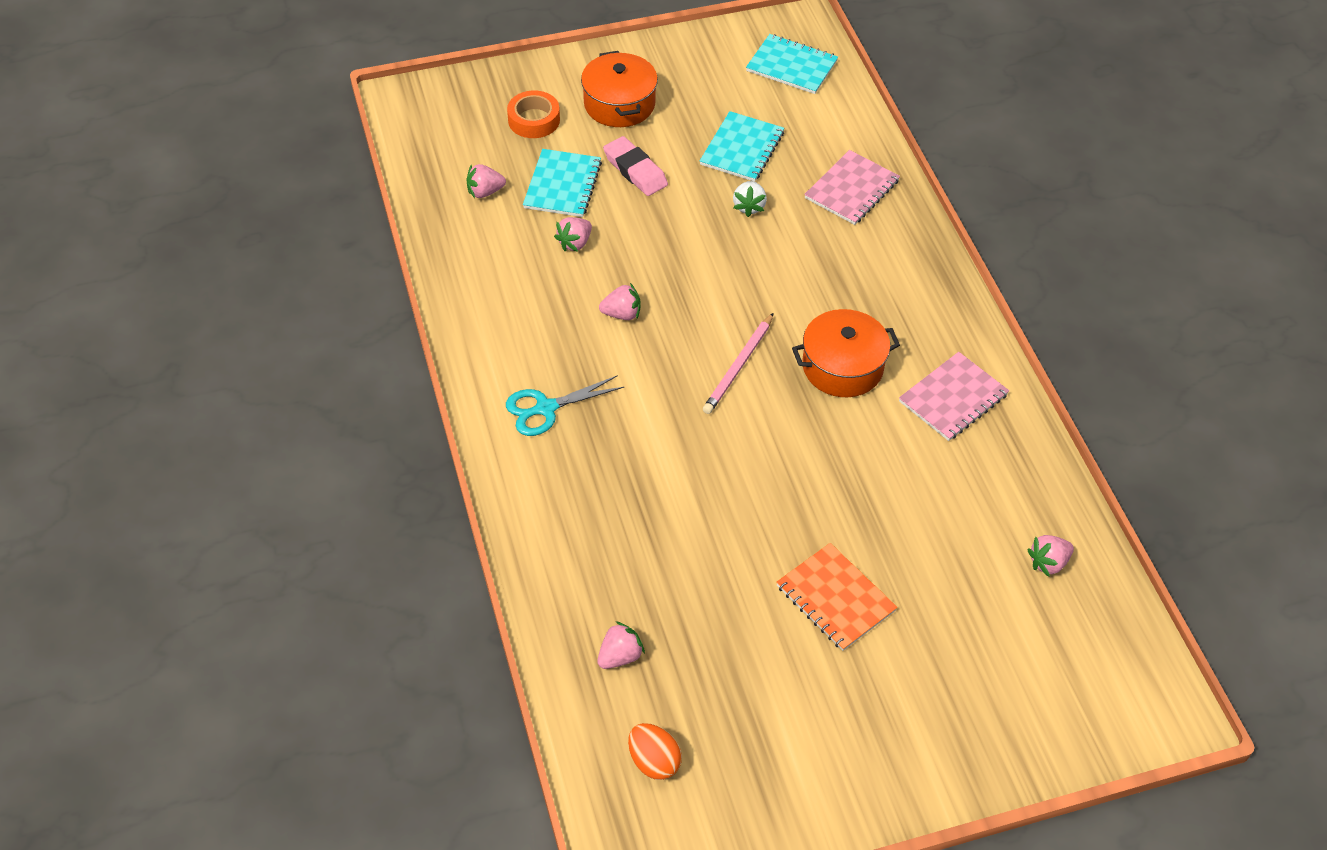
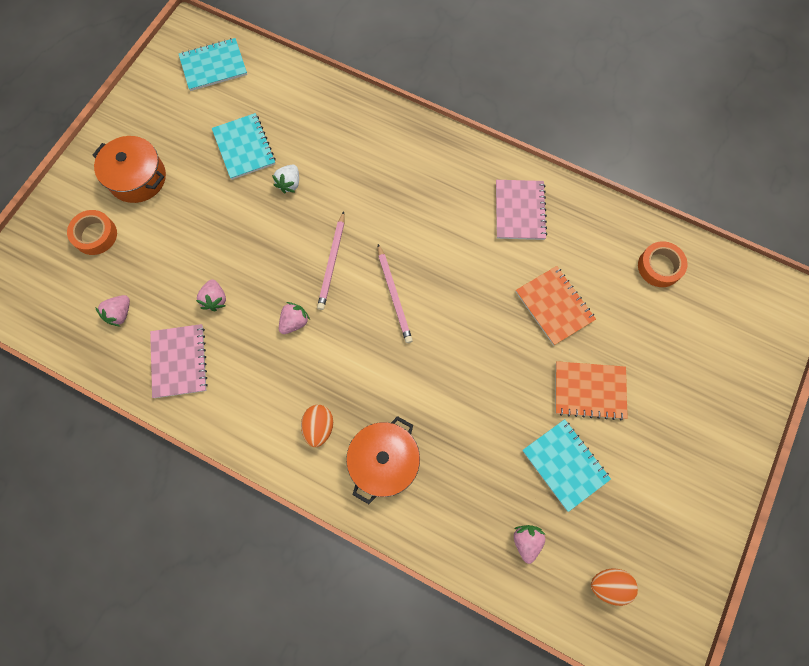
camera: 45 degrees left, 20 degrees up
turquoise scissors [506,375,624,436] -> orange egg [301,405,333,447]
turquoise notebook [523,149,602,217] -> turquoise notebook moved to [522,419,611,512]
pink eraser [603,136,668,196] -> none
white strawberry [733,181,767,217] -> white strawberry turned 60 degrees clockwise [272,165,299,193]
orange pot [792,309,900,397] -> orange pot moved to [346,416,420,504]
pink notebook [804,150,900,225] -> pink notebook moved to [150,324,208,398]
pink strawberry [1027,535,1074,577] -> orange tape [638,241,688,287]
none -> pink pencil [317,211,344,310]
none -> orange notebook [516,266,596,345]

